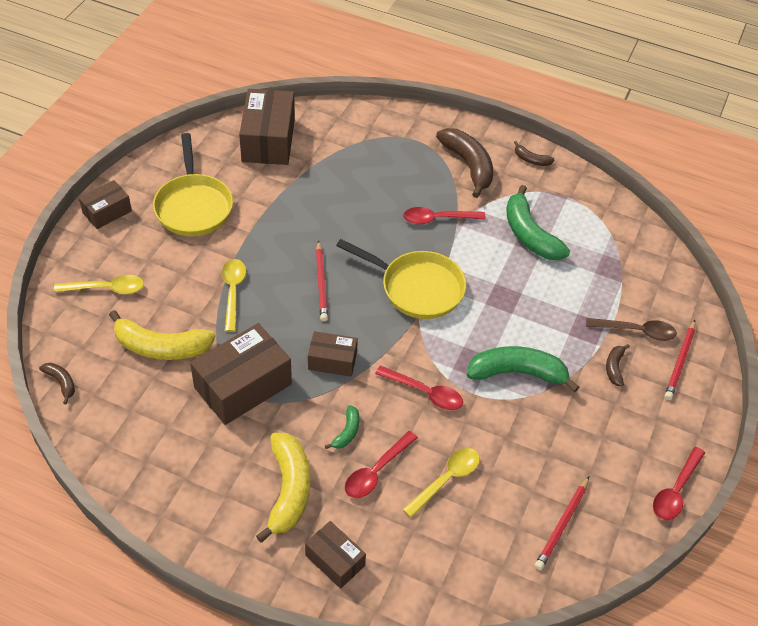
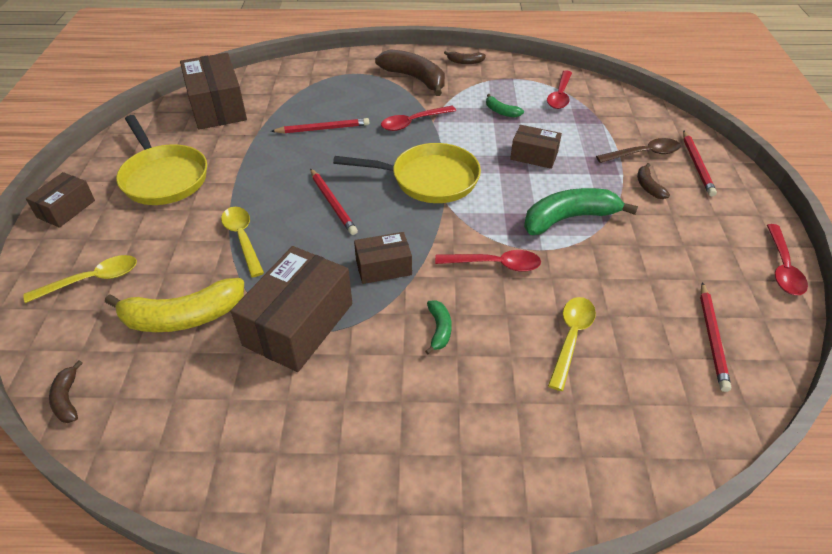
camera: 20 degrees left, 5 degrees down
brown banana [39,363,75,404] -> brown banana turned 135 degrees counterclockwise [49,360,83,423]
yellow banana [256,433,310,543] -> none
brown box [305,521,366,589] -> brown box moved to [510,125,562,169]
red spoon [345,431,418,498] -> red spoon moved to [547,70,572,109]
green banana [506,185,570,260] -> green banana [486,94,524,117], size x0.48
none -> red pencil [271,118,369,133]

